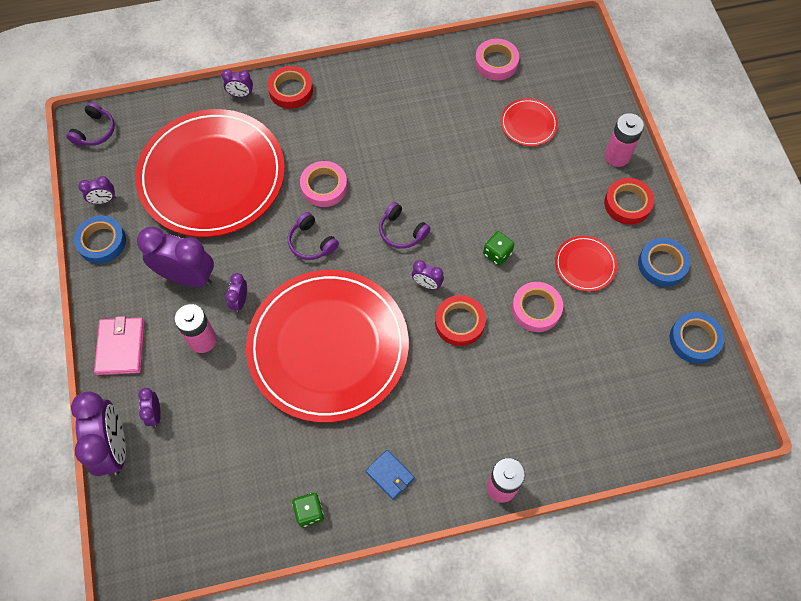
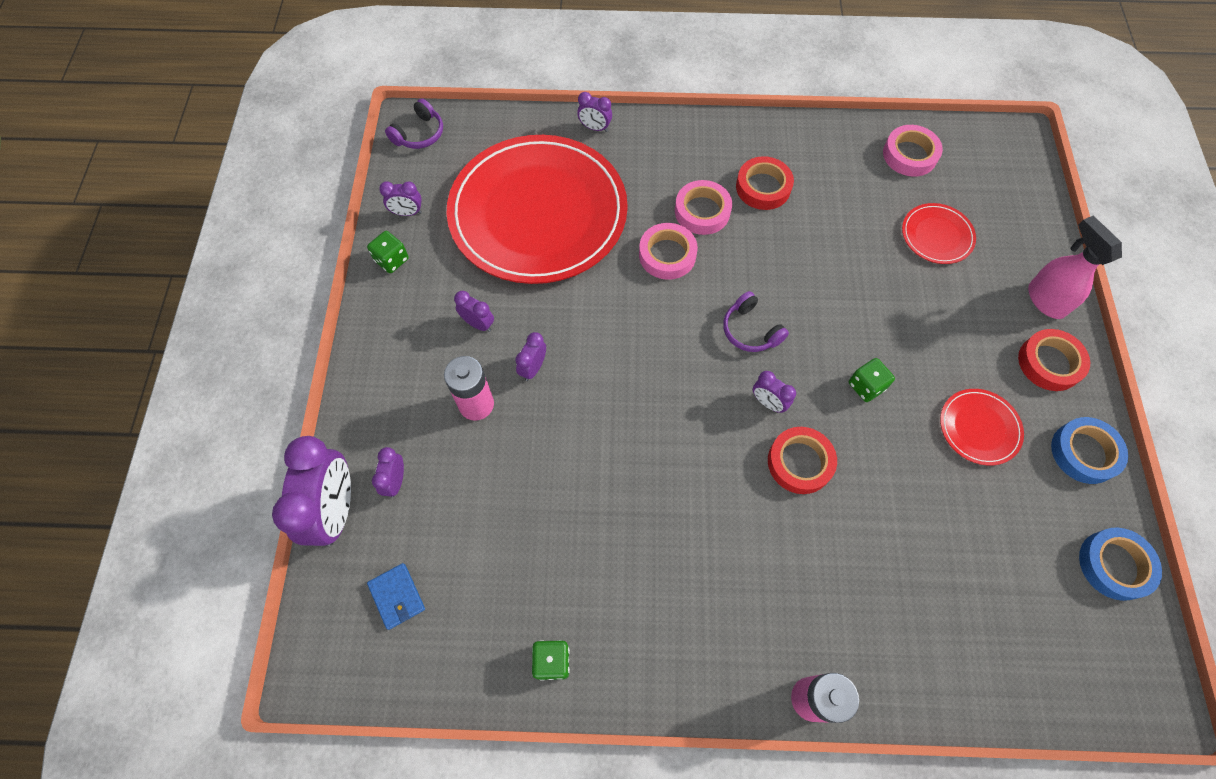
camera: 15 degrees right, 0 degrees up
blue tape [74,216,126,264] -> green dice [367,231,409,273]
pink wallet [94,316,145,375] -> none
purple clock [137,227,214,287] -> purple clock [454,291,494,332], size x0.47
red plate [246,270,409,423] -> none
red tape [268,66,313,109] -> red tape moved to [736,156,794,210]
purple headphones [288,212,339,260] -> none
blue wallet [366,450,415,500] -> blue wallet moved to [367,563,425,630]
pink tape [512,282,563,332] -> pink tape moved to [675,180,732,235]
pink battery [605,113,644,167] -> pink spray bottle [1028,216,1122,319]

